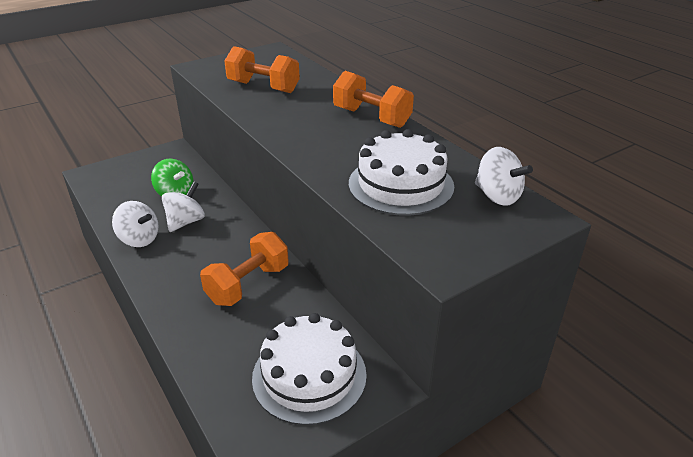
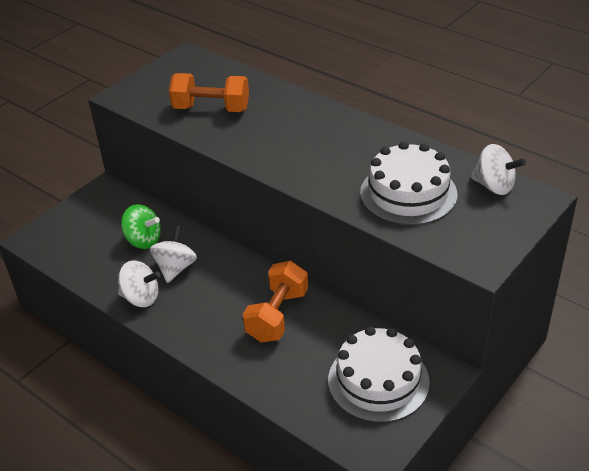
camera: 15 degrees left, 5 degrees up
orange dumbbell [333,71,414,128] -> none

